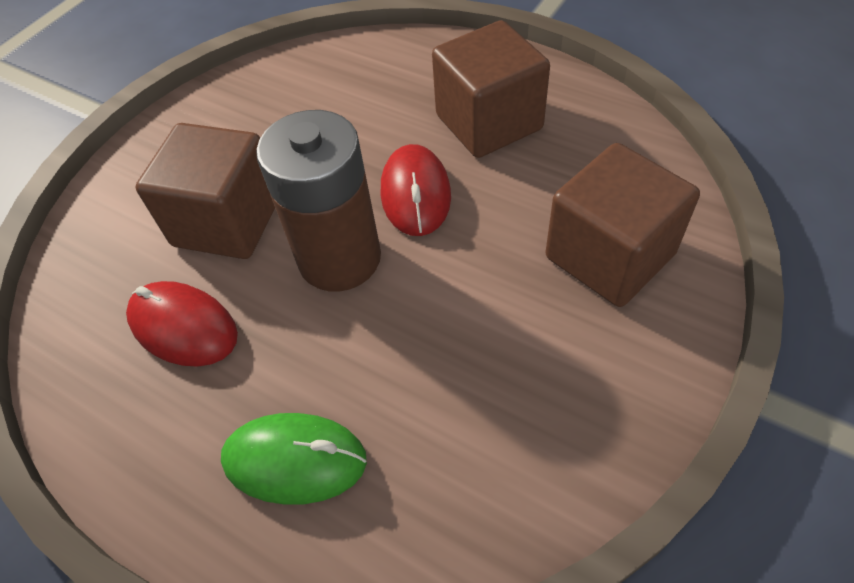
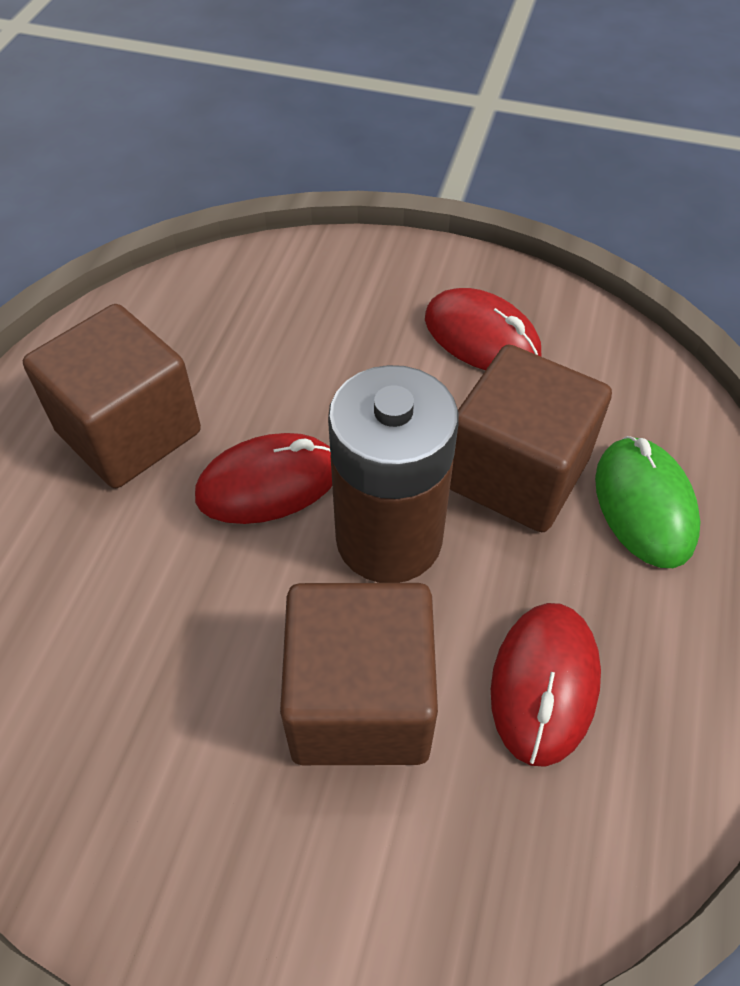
camera: 110 degrees left, 0 degrees up
brown cube [546,143,700,307] -> brown cube moved to [450,344,612,532]
none -> red mouse [425,288,541,370]

